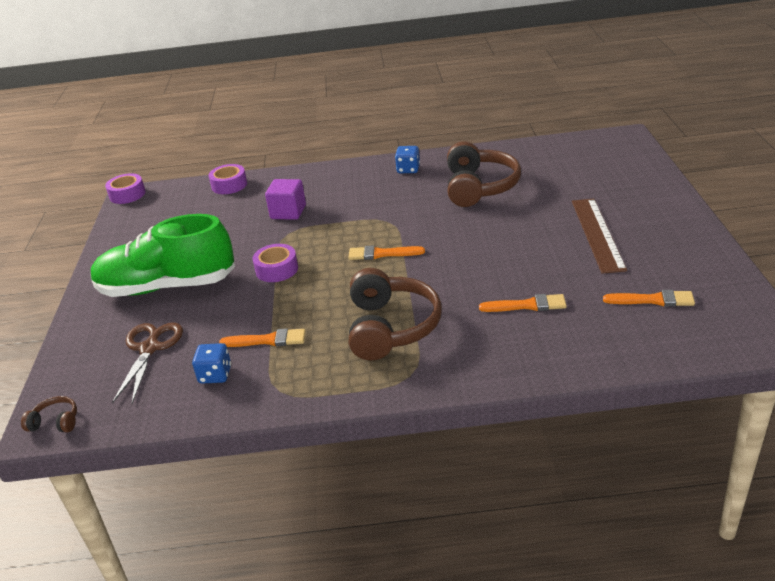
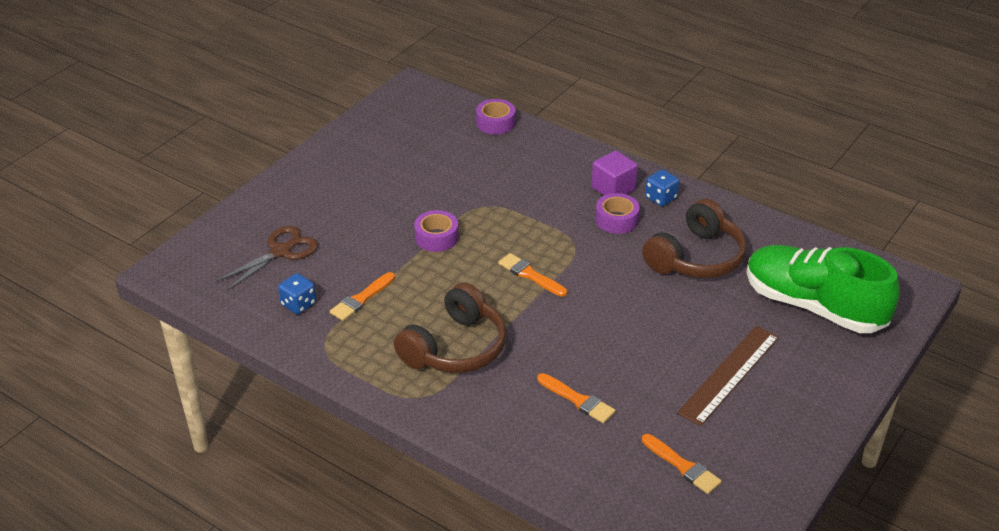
camera: 35 degrees right, 5 degrees up
brown headphones [21,396,77,432] -> none
green shoe [91,214,235,297] -> green shoe moved to [746,245,900,333]
purple tape [105,173,146,204] -> purple tape moved to [595,193,640,234]
orange brush [219,328,306,347] -> orange brush turned 90 degrees clockwise [330,272,395,321]
purple cube [265,179,306,220] -> purple cube moved to [592,150,638,195]

